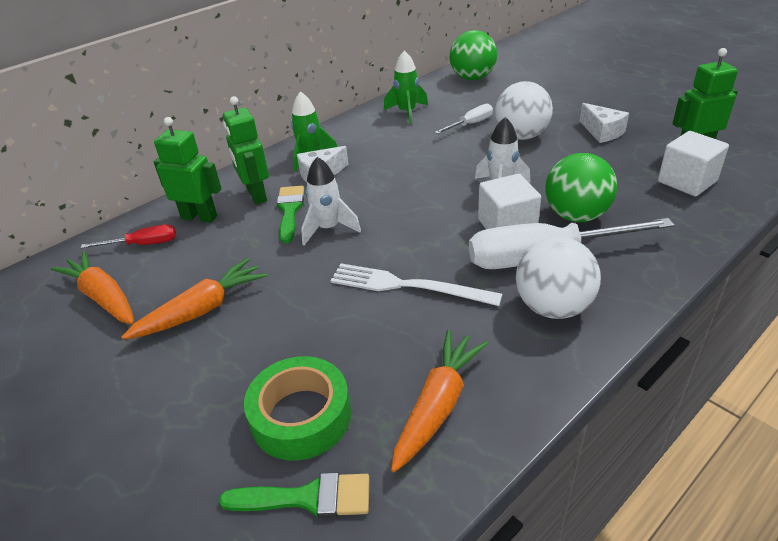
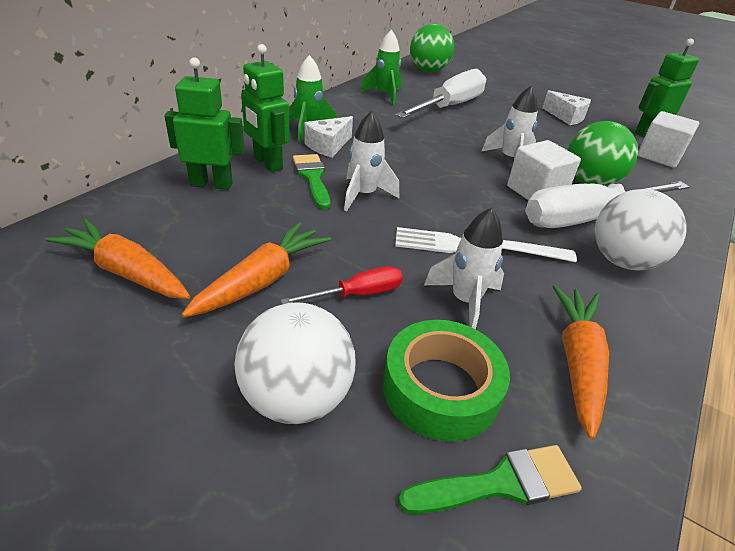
camera: 20 degrees left, 0 degrees up
red screwdriver [81,224,176,248] -> red screwdriver moved to [281,266,403,305]
white screwdriver [434,104,493,134] -> white screwdriver [395,69,486,118], size x2.05
white ball [495,81,553,140] -> white ball moved to [234,302,356,424]
none -> white rocket [424,207,504,329]

